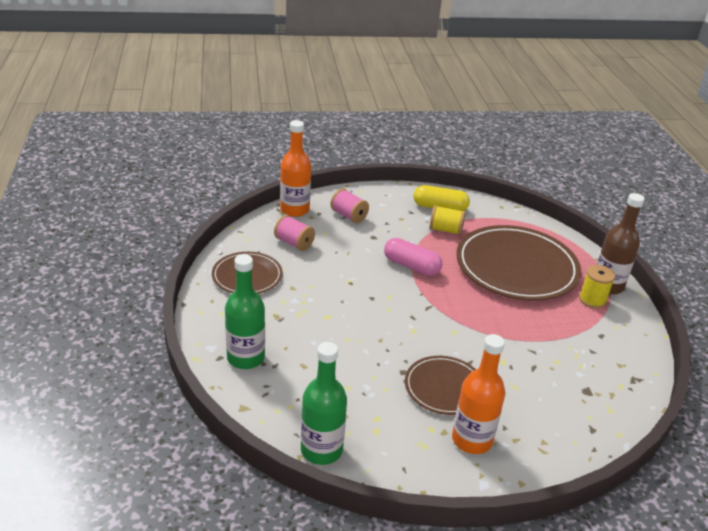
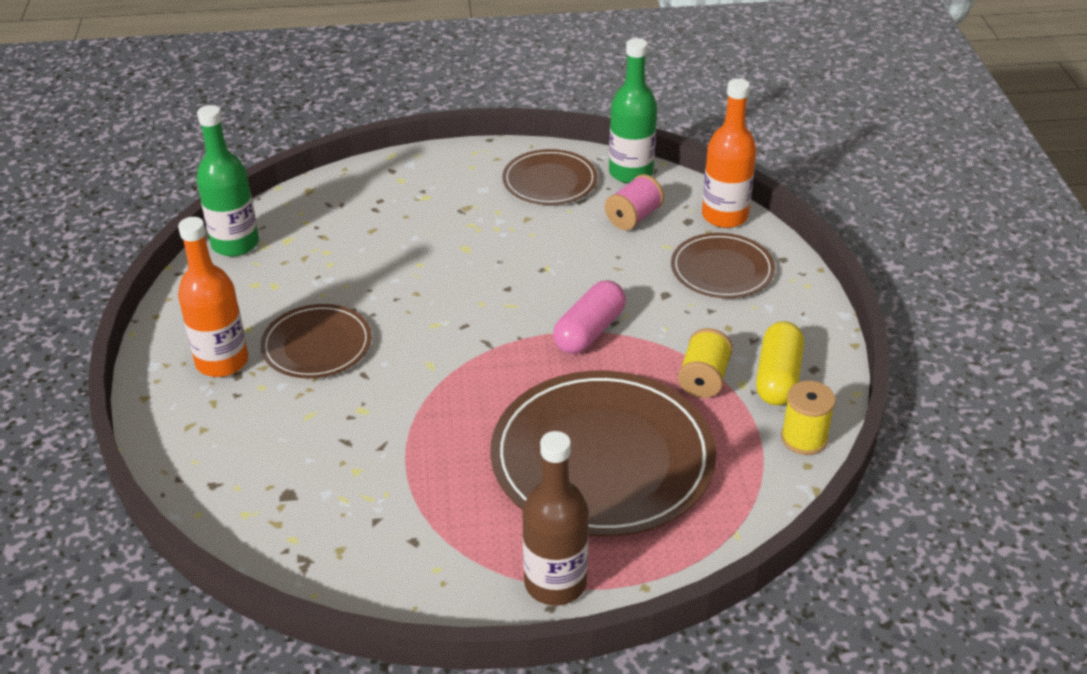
camera: 95 degrees right, 5 degrees up
green bottle [225,254,265,369] -> green bottle moved to [609,38,657,183]
pink spool [330,189,369,223] -> brown plate [671,233,775,298]
yellow spool [579,265,615,309] -> yellow spool moved to [781,381,836,455]

